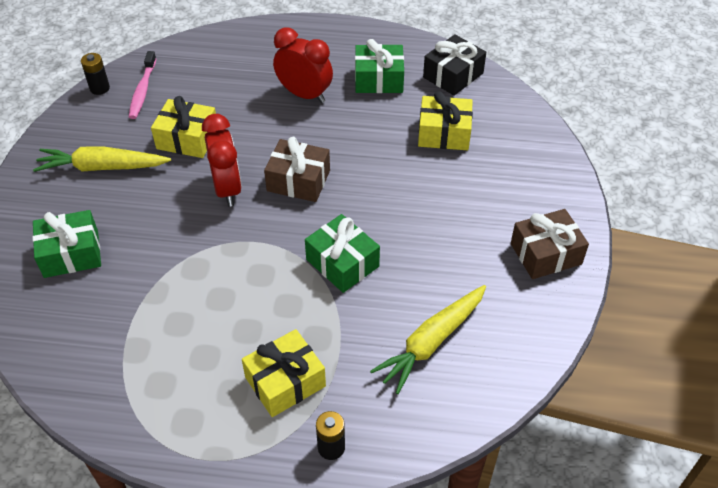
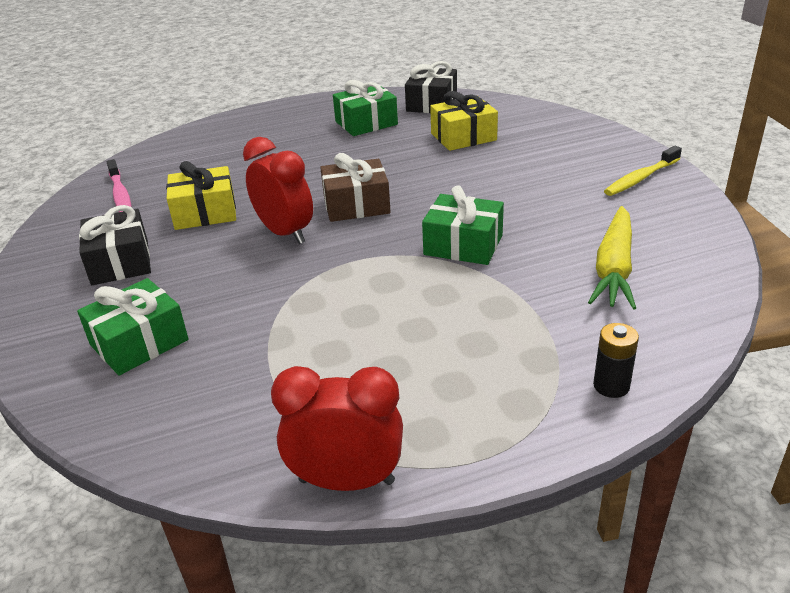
camera: 25 degrees left, 15 degrees down
yellow carrot [33,146,171,172] -> black gift [79,205,151,285]
black battery [81,53,110,95] -> none
yellow gift [242,329,326,417] -> none
red clock [273,28,333,103] -> red clock moved to [271,366,403,491]
brown gift [511,209,589,279] -> yellow toothbrush [604,146,682,196]

